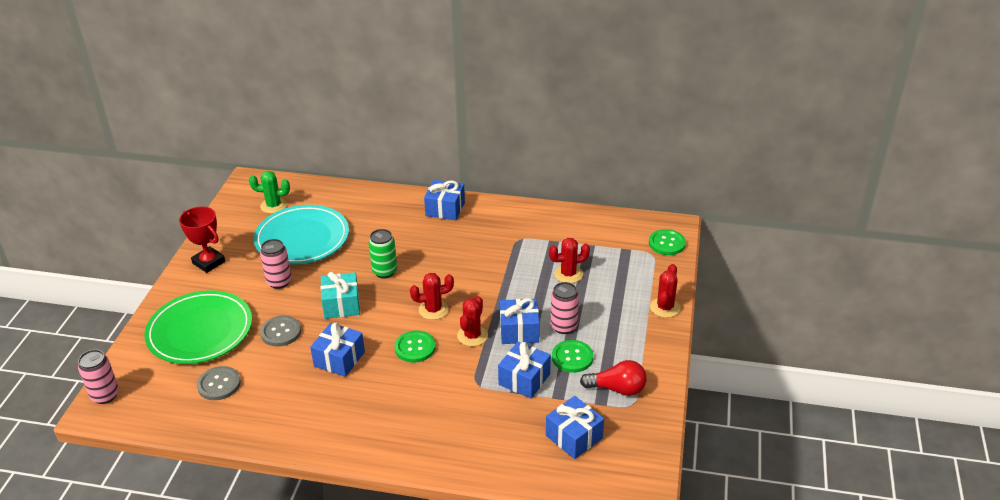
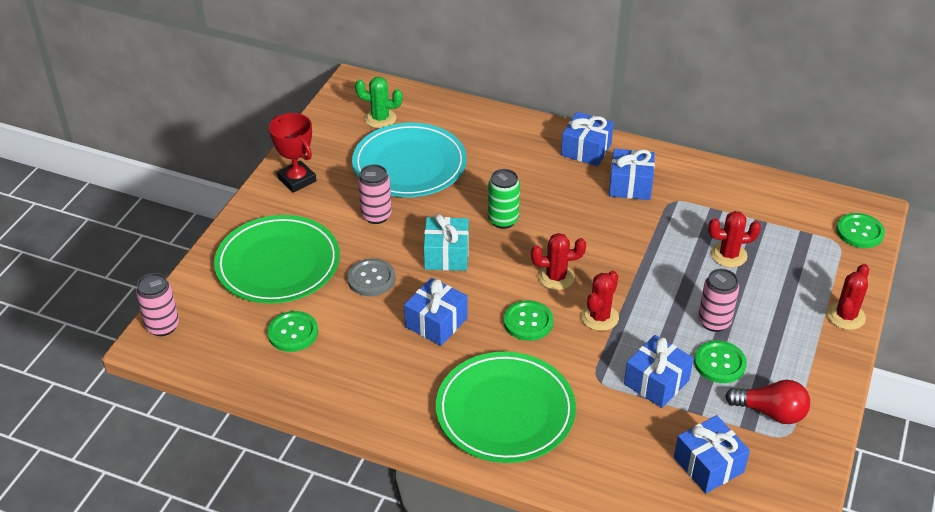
camera: 10 degrees right, 5 degrees up
grey button [197,366,241,400] -> green button [267,311,318,352]
blue gift [500,298,540,344] -> blue gift moved to [609,149,655,200]
none -> green plate [436,352,576,463]

